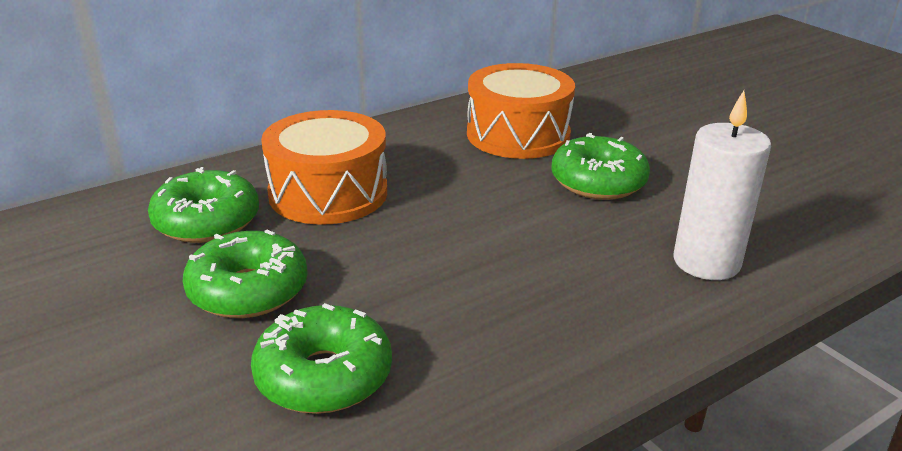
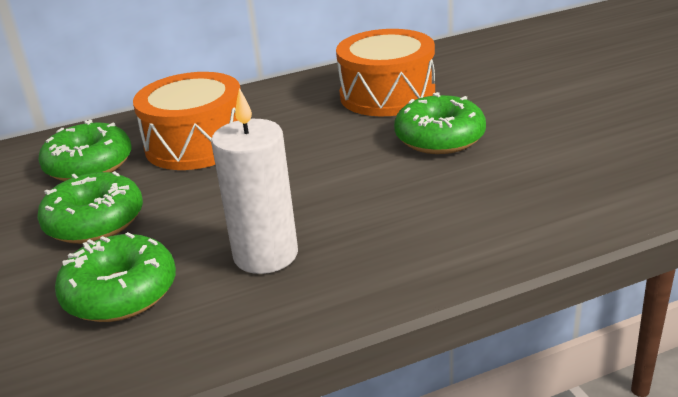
camera: 15 degrees right, 0 degrees up
white candle [673,90,771,280] -> white candle moved to [211,88,298,274]

